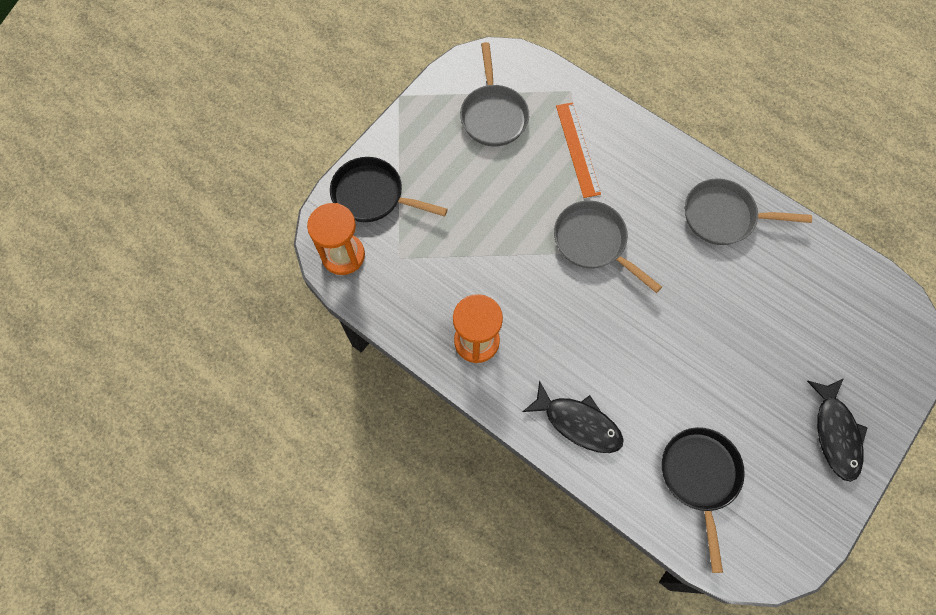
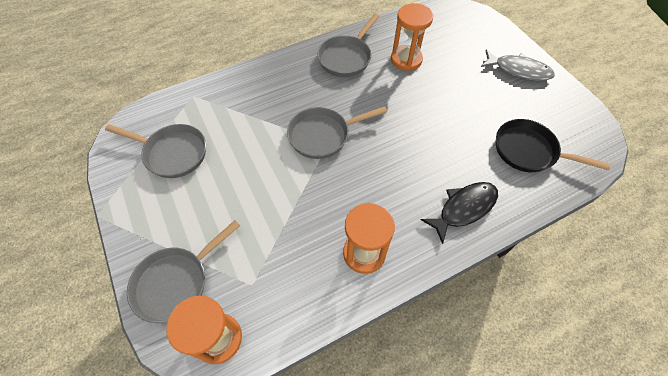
camera: 65 degrees left, 10 degrees down
black pan [330,157,448,222] -> grey pan [127,220,240,323]
orange ruler [556,102,601,198] -> none
black fish [807,378,868,482] -> grey fish [481,49,555,81]
none -> orange hourglass [391,3,433,71]

